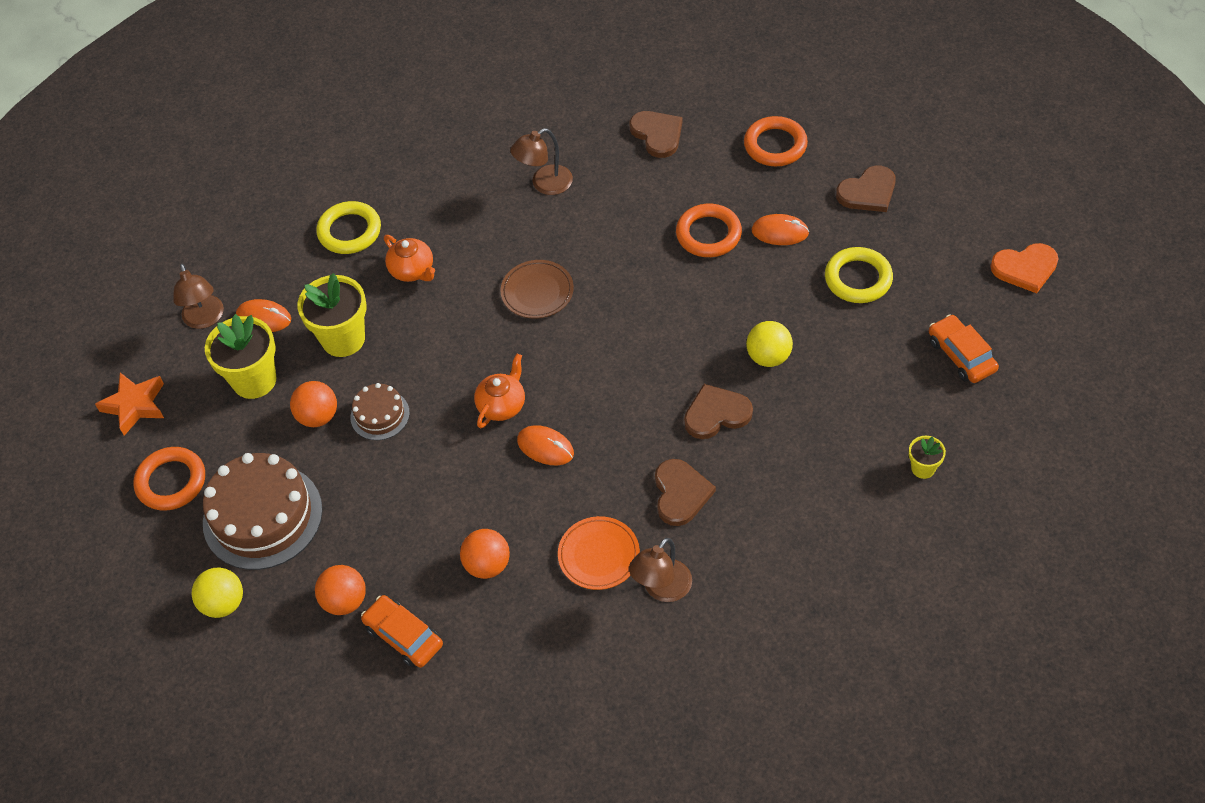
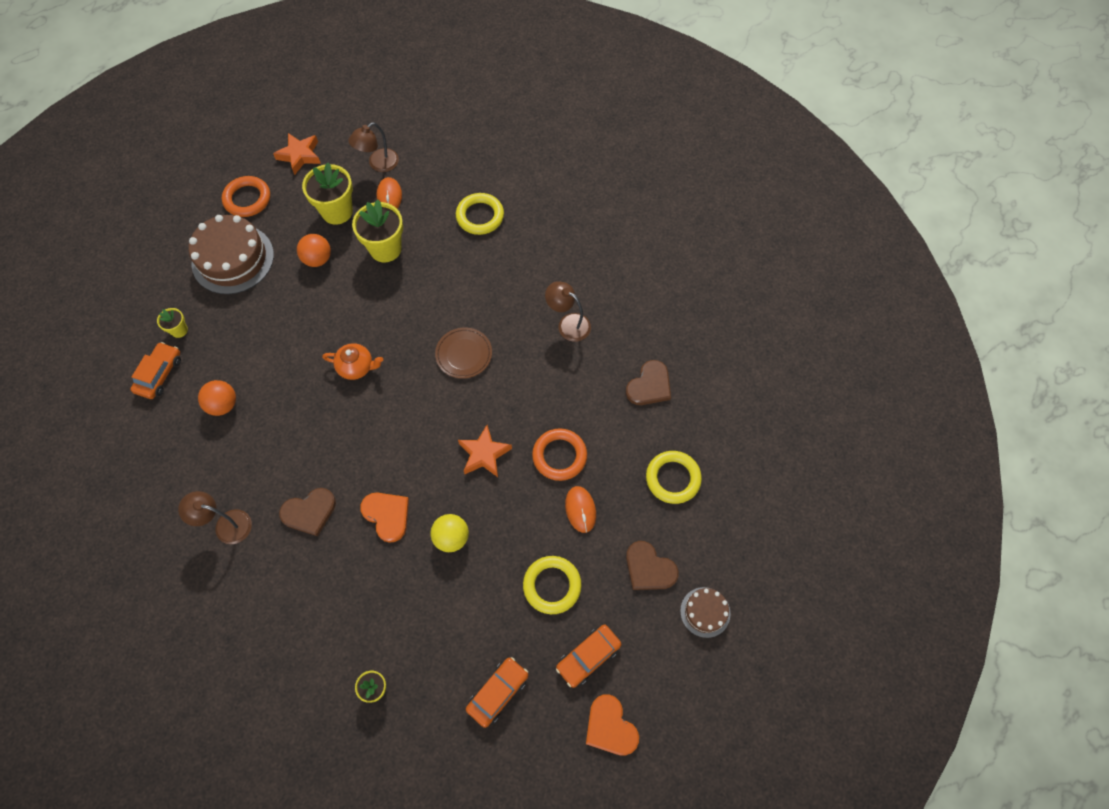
camera: 65 degrees right, 10 degrees up
yellow ball [192,567,243,618] -> none
orange ball [315,565,366,615] -> yellow flower pot [157,308,188,338]
brown cake [350,383,410,440] -> brown cake moved to [680,587,730,638]
orange teapot [384,235,435,282] -> none
orange mouse [517,425,574,465] -> none
orange plate [558,516,640,590] -> none
brown heart [684,384,753,439] -> orange heart [360,492,409,543]
orange ring [744,116,808,166] -> yellow ring [646,451,702,504]
none -> orange star [458,425,512,477]
none -> orange car [556,625,622,688]

